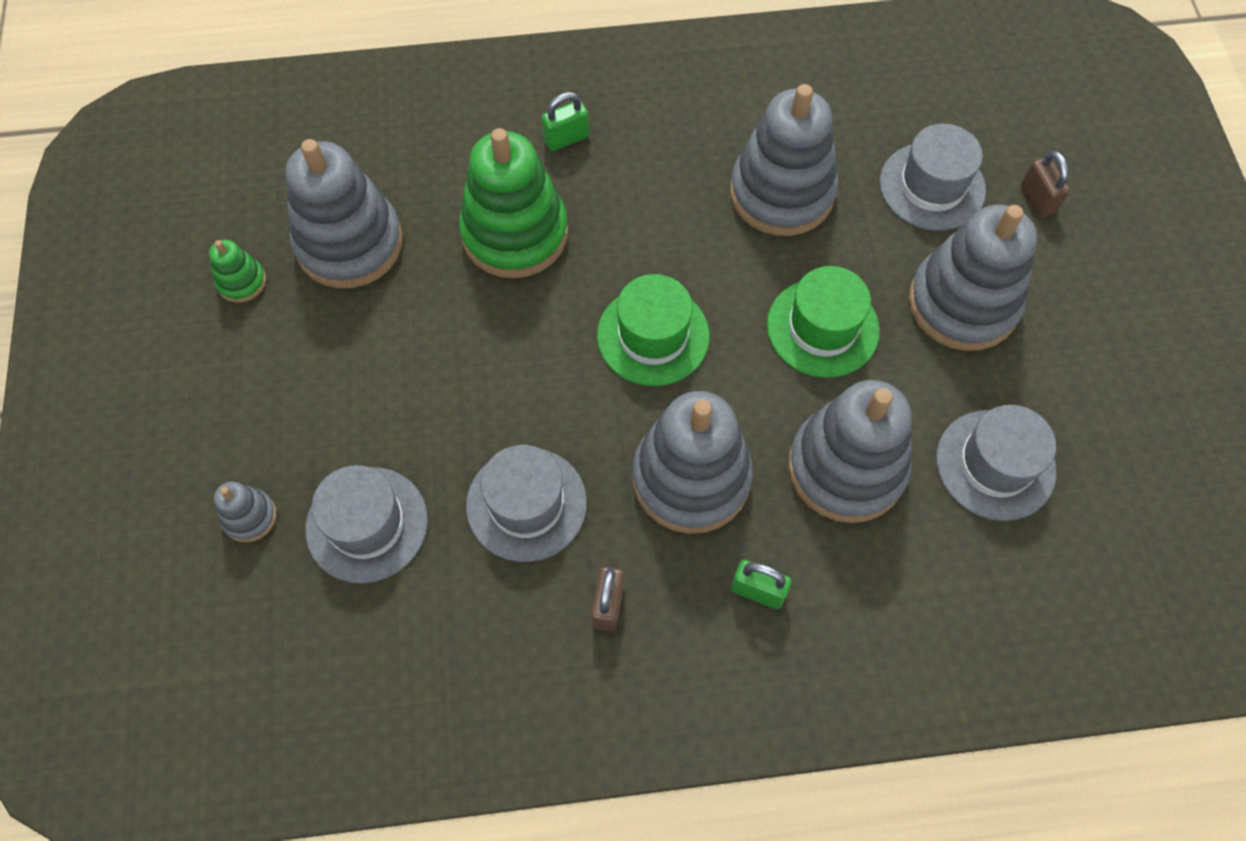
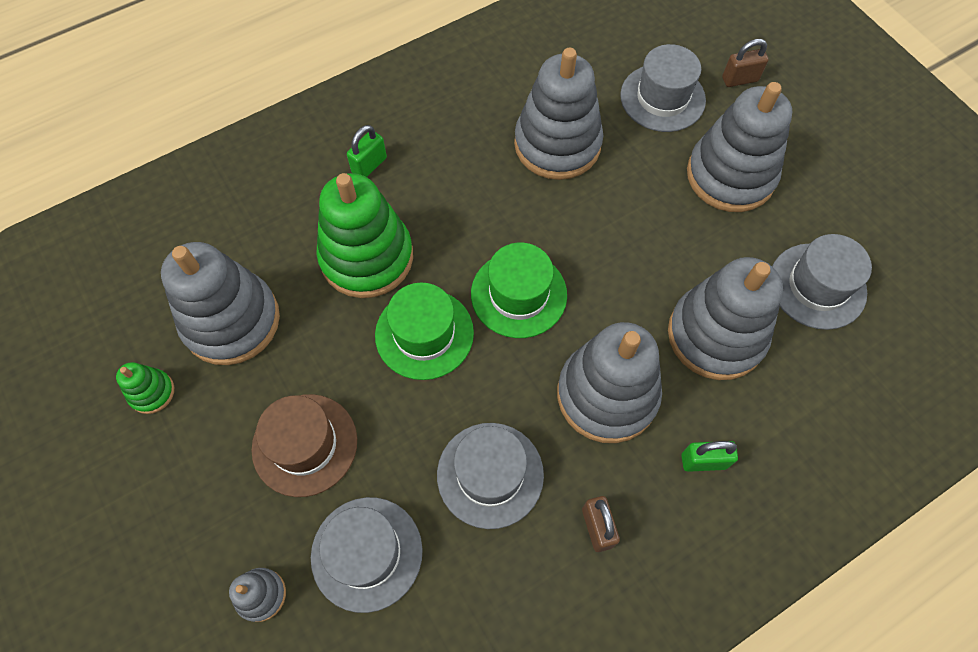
camera: 25 degrees left, 0 degrees up
green hat [767,266,880,378] -> green hat moved to [375,283,474,380]
brown padlock [1021,151,1070,218] -> brown padlock turned 60 degrees counterclockwise [722,39,769,87]
none -> brown hat [251,394,357,497]

